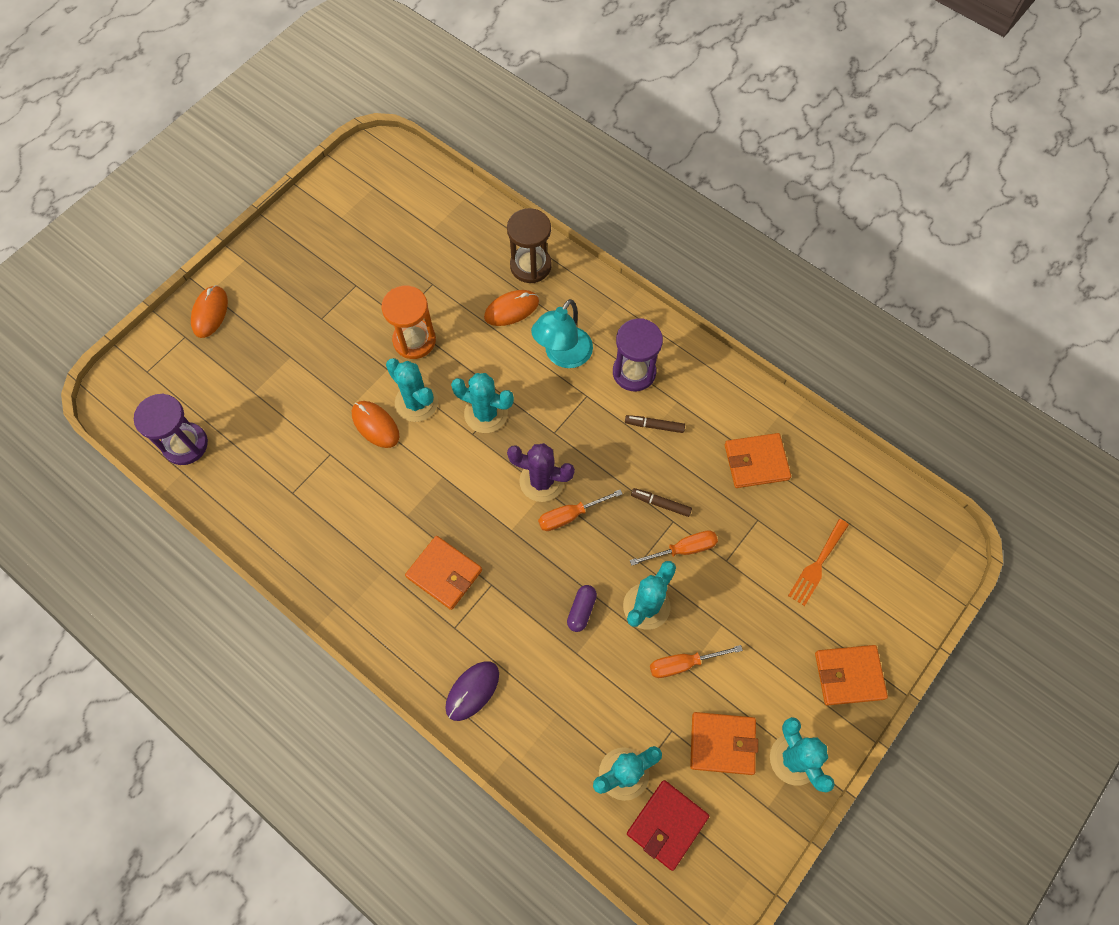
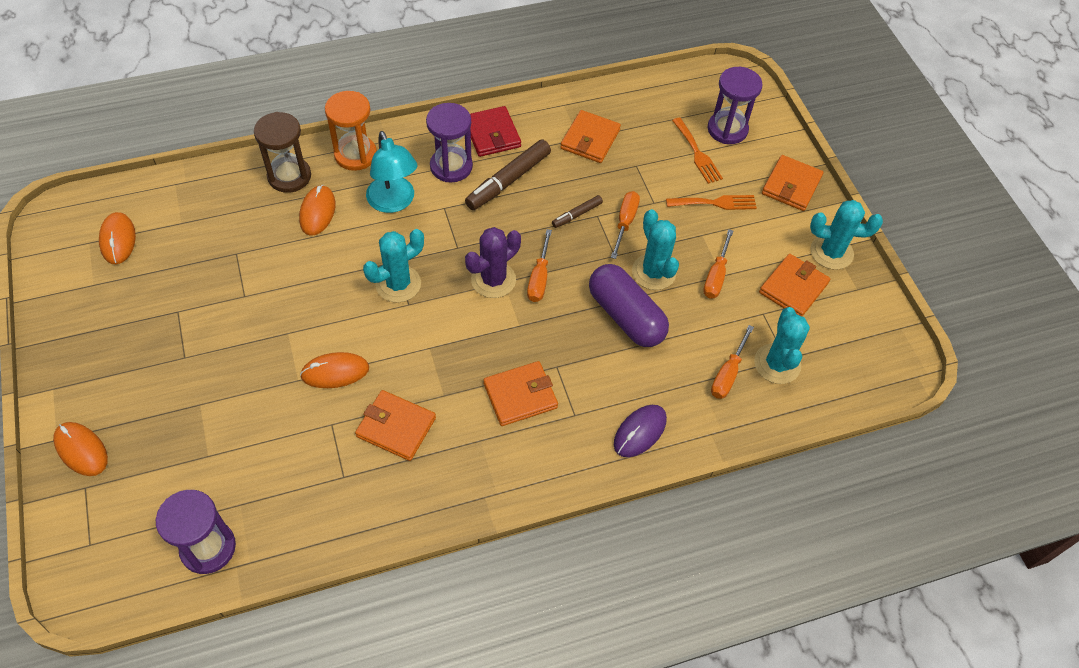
camera: 60 degrees left, 10 degrees down
orange hourglass [381,286,436,359] -> orange hourglass moved to [325,91,377,171]
turquoise cactus [386,358,438,422] -> none
purple mouse [445,661,499,721] -> purple mouse turned 60 degrees clockwise [614,405,667,457]
purple capsule [567,585,597,632] -> purple capsule [589,264,669,347], size x2.14
brown marker [625,415,685,433] -> brown marker [465,139,551,210], size x1.89
red wallet [627,780,709,871] -> red wallet moved to [470,106,521,157]
none -> orange mouse [99,212,136,264]
none -> orange wallet [355,390,436,461]
none -> orange fork [666,195,757,210]
none -> purple hourglass [707,67,762,144]
none -> orange screwdriver [711,325,754,399]

